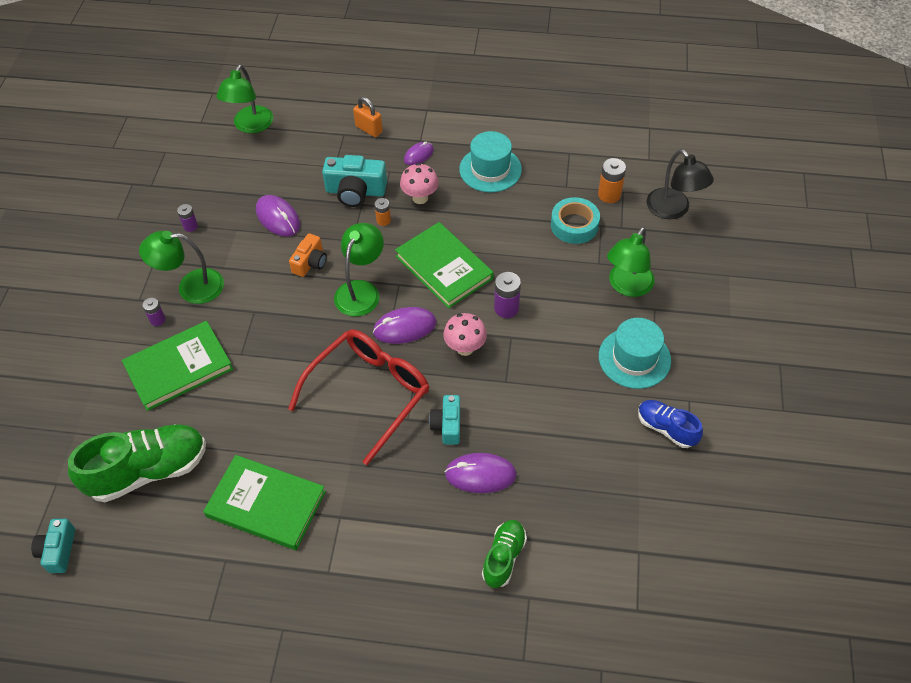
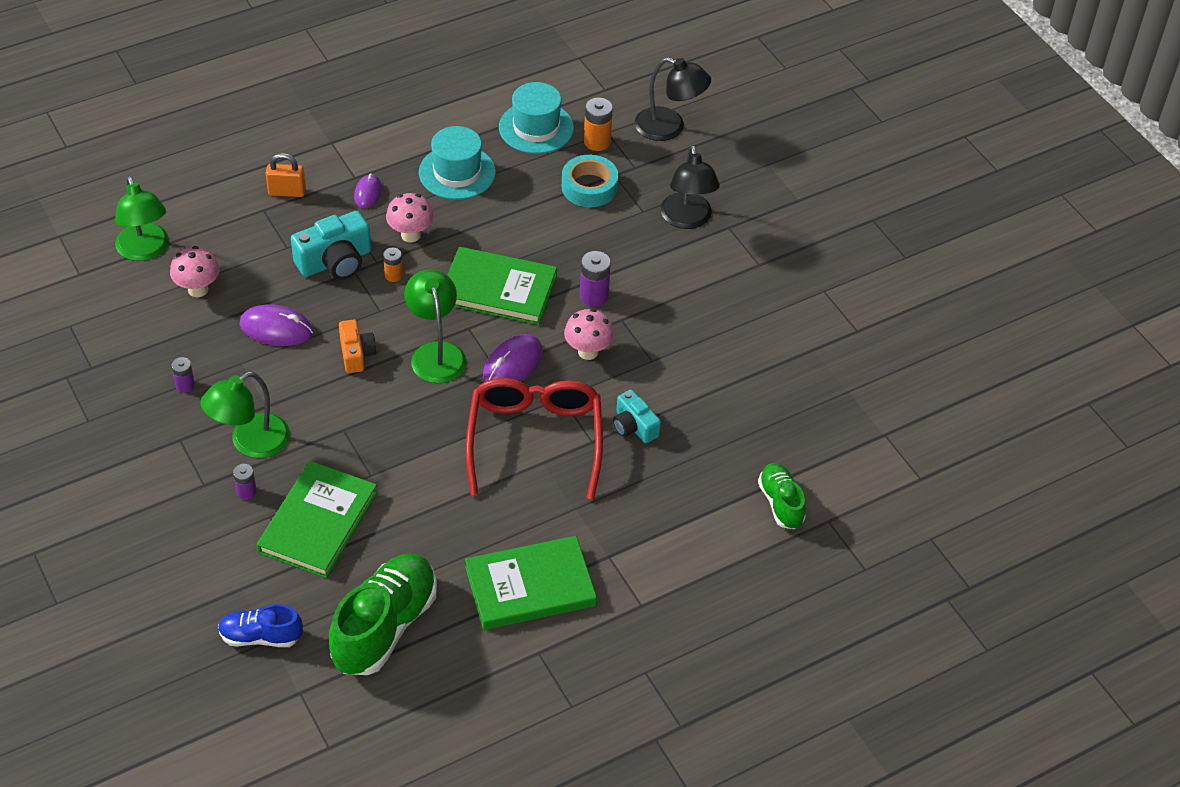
camera: 40 degrees left, 5 degrees down
turquoise camera [31,519,75,573] -> none
purple mouse [445,453,517,493] -> none
turquoise hat [599,318,671,389] -> turquoise hat moved to [499,82,574,154]
green lamp [607,227,655,297] -> black lamp [661,145,720,229]
blue shoe [638,400,703,448] -> blue shoe moved to [218,604,303,647]
none -> pink mushroom [170,246,220,297]

